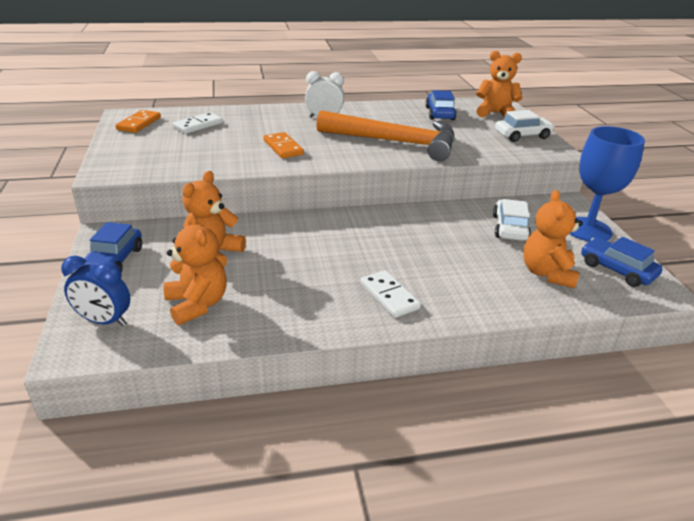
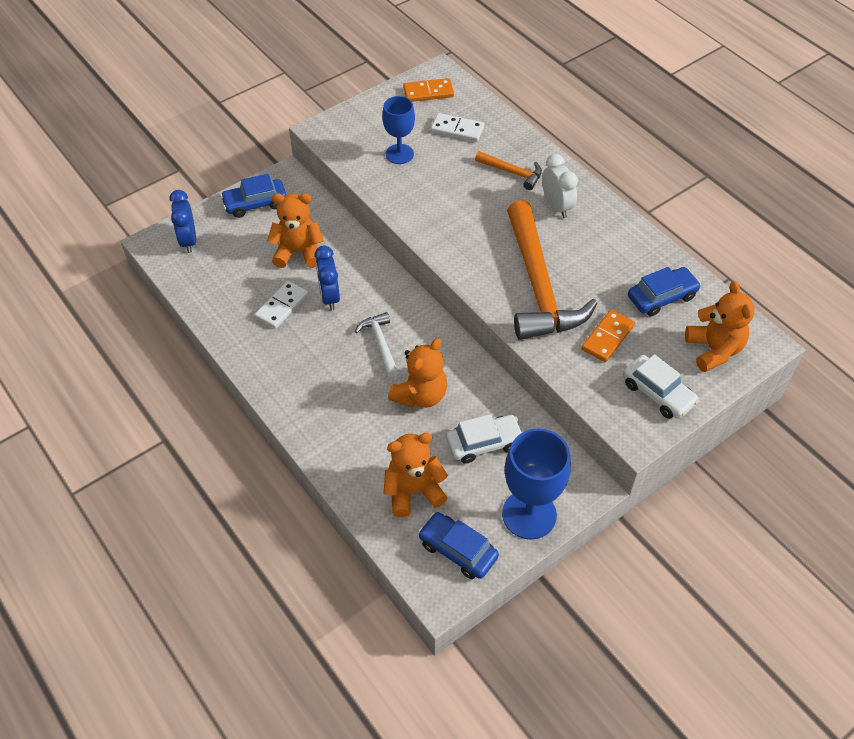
camera: 65 degrees right, 20 degrees up
orange teddy bear [163,213,227,325] -> orange teddy bear moved to [388,338,447,408]
orange domino [264,132,304,158] -> orange domino moved to [581,310,635,362]
white domino [361,270,421,318] -> white domino moved to [255,281,308,329]
blue car [581,237,663,287] -> blue car turned 75 degrees counterclockwise [418,512,499,579]
none -> blue clock [314,245,340,310]
none -> white hammer [355,312,399,378]
none -> blue goblet [382,96,415,164]
none -> orange hammer [475,151,542,190]

